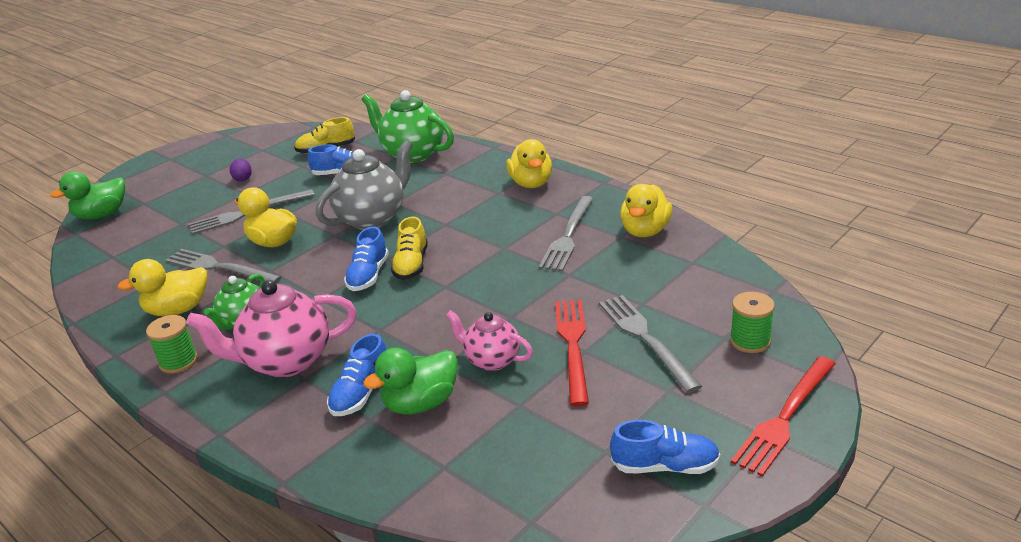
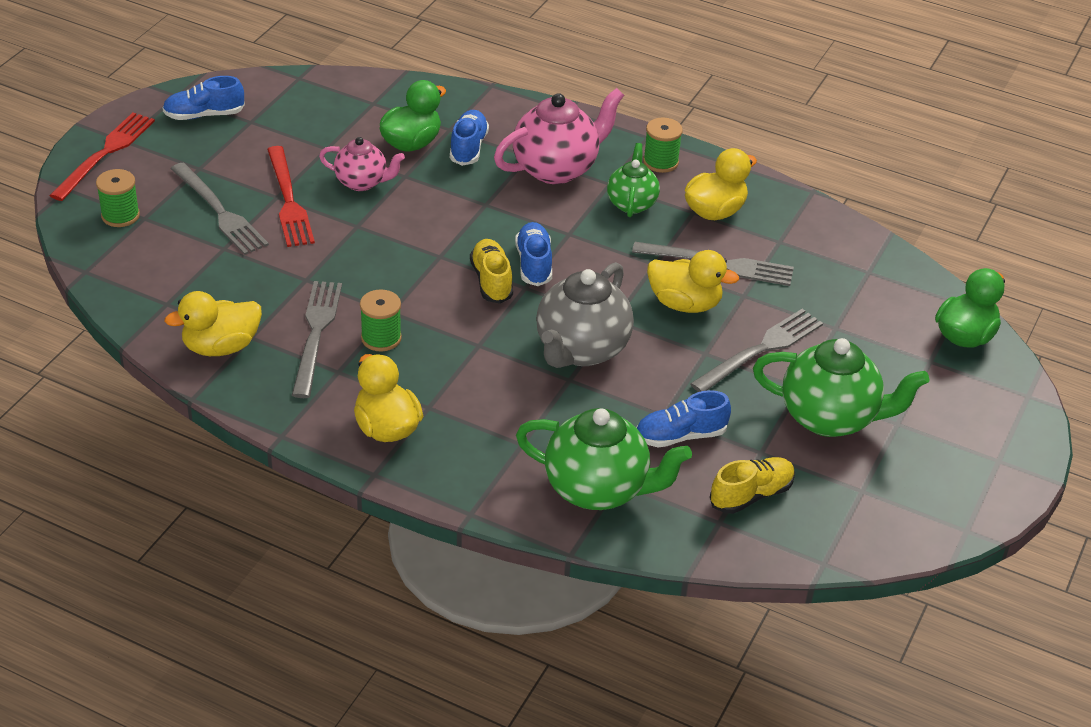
camera: 160 degrees right, 10 degrees up
purple egg [230,158,252,182] -> green teapot [753,338,930,437]
yellow duck [620,184,672,237] -> yellow duck turned 120 degrees counterclockwise [164,291,262,356]
none -> green spool [360,290,402,351]

